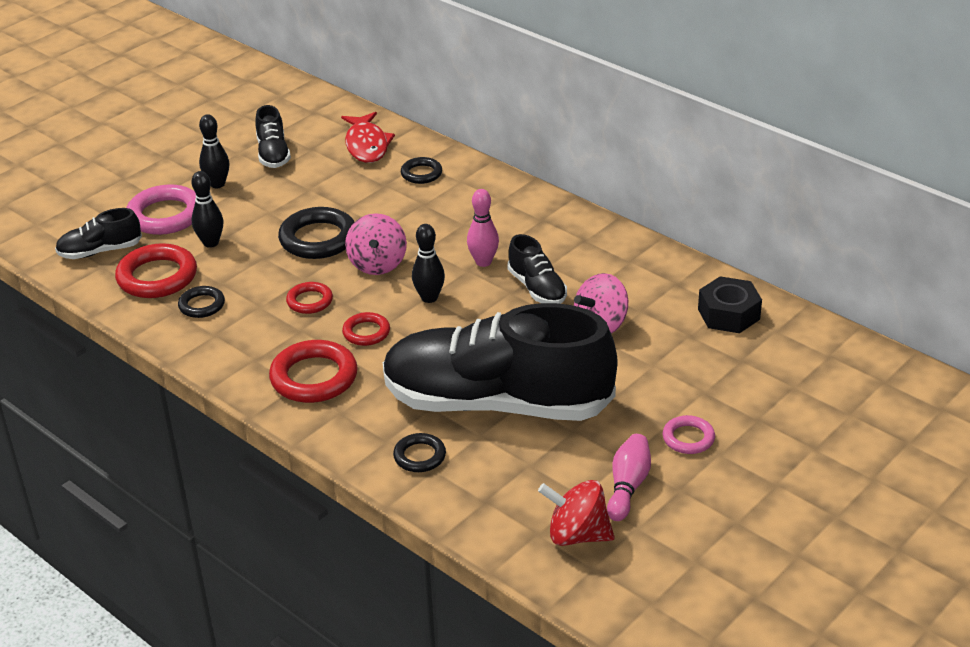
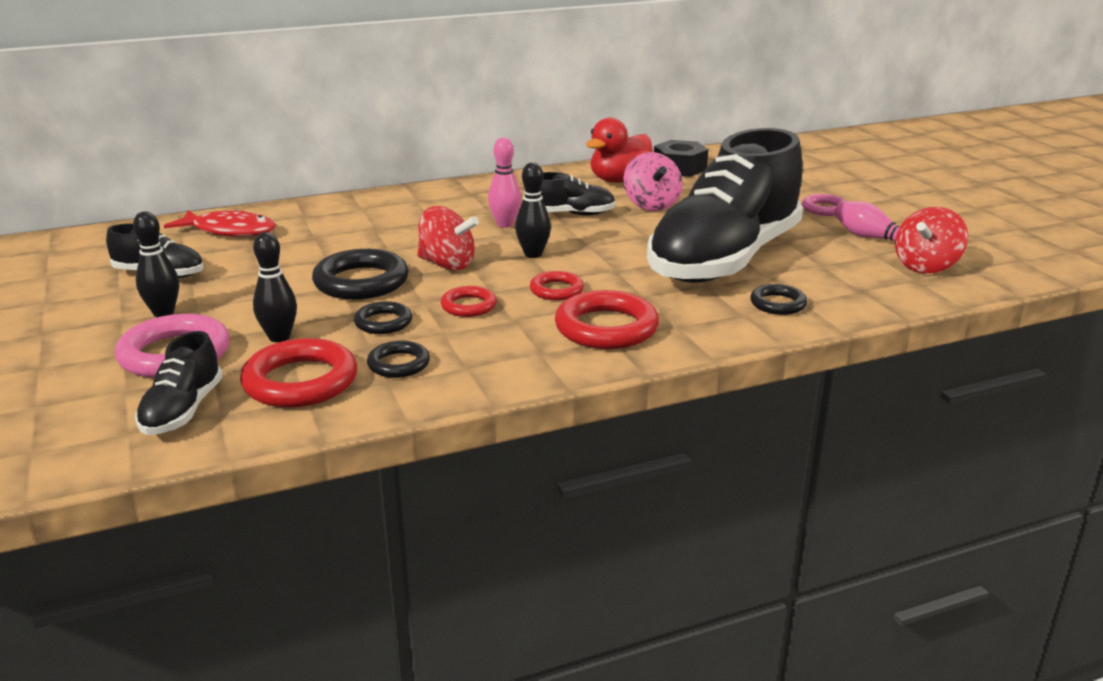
camera: 65 degrees left, 10 degrees down
pink spinning top [345,213,407,275] -> red spinning top [417,206,479,271]
black ring [401,157,442,184] -> black ring moved to [354,301,412,334]
none -> red duck [586,118,653,183]

